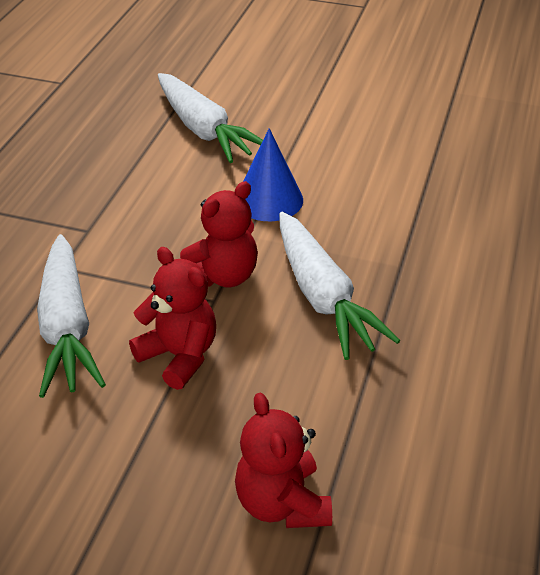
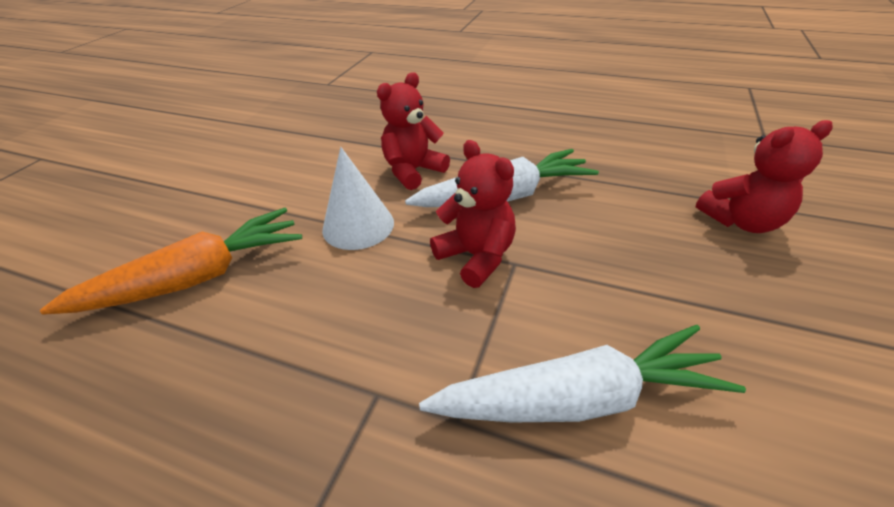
camera: 85 degrees left, 0 degrees up
red teddy bear [129,247,216,390] -> red teddy bear moved to [377,72,450,190]
white carrot [158,73,263,163] -> orange carrot [40,208,302,315]
blue cone [243,128,303,221] -> white cone [322,147,394,250]

